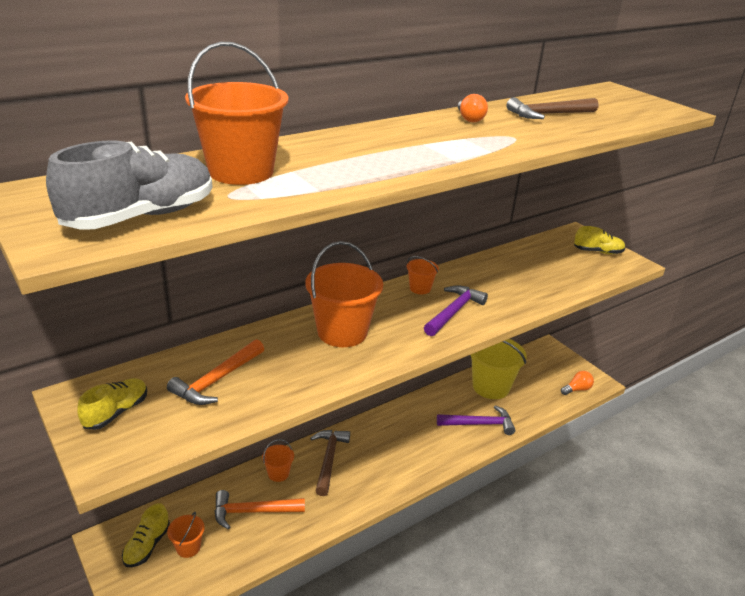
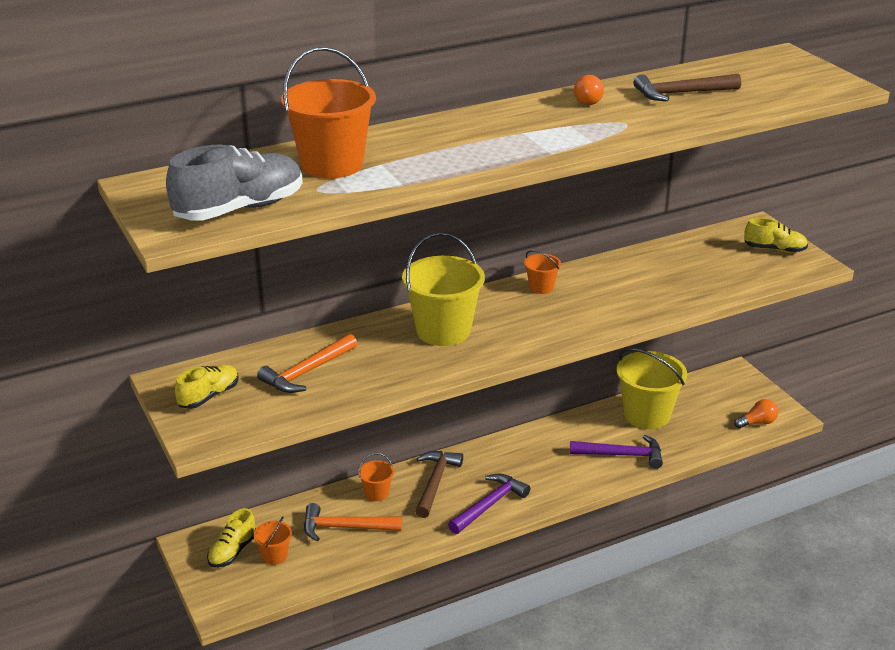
camera: 10 degrees right, 0 degrees up
orange bucket [306,241,383,347] -> yellow bucket [402,232,485,346]
purple hammer [424,285,488,336] -> purple hammer moved to [448,474,530,534]

